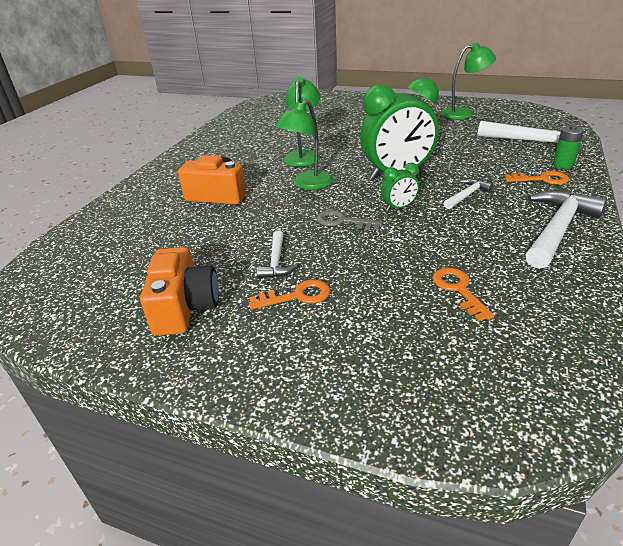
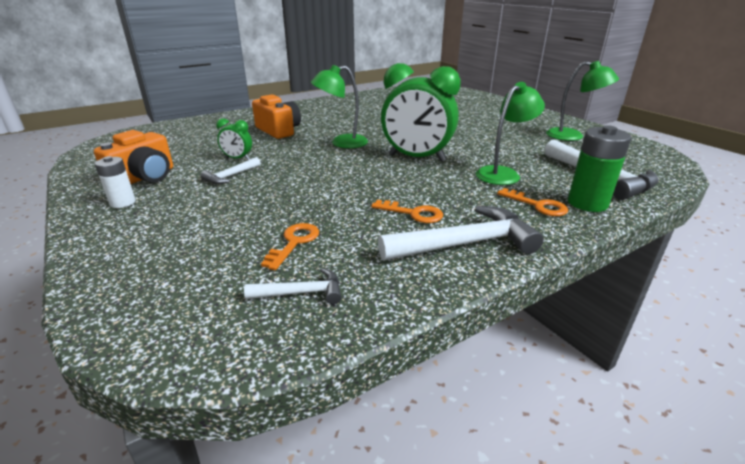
camera: 35 degrees right, 5 degrees down
orange key [249,279,330,310] -> orange key moved to [371,200,443,223]
green lamp [284,77,320,167] -> green lamp moved to [476,82,545,185]
grey key [316,210,383,230] -> none
green clock [381,163,419,211] -> green clock moved to [216,118,252,160]
white hammer [444,179,493,209] -> white hammer moved to [244,268,342,304]
green battery [553,125,584,169] -> green battery [568,125,631,212], size x1.61
none -> white battery [95,156,136,208]

